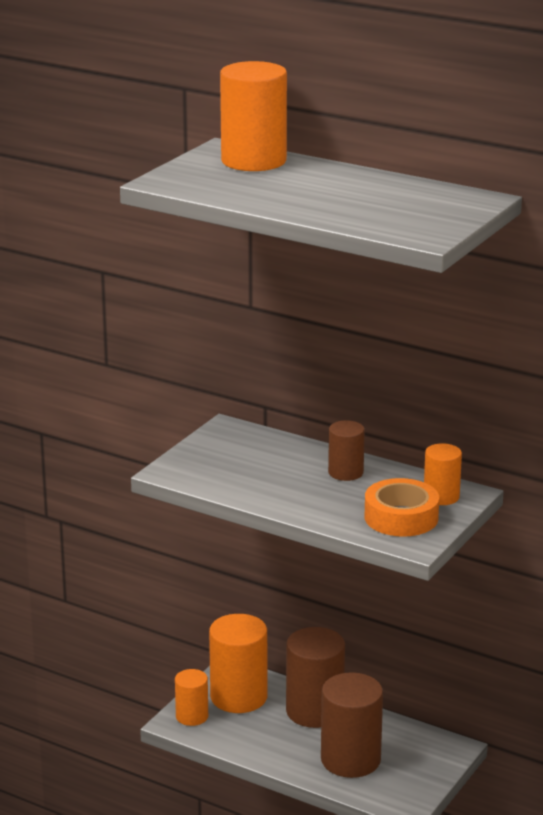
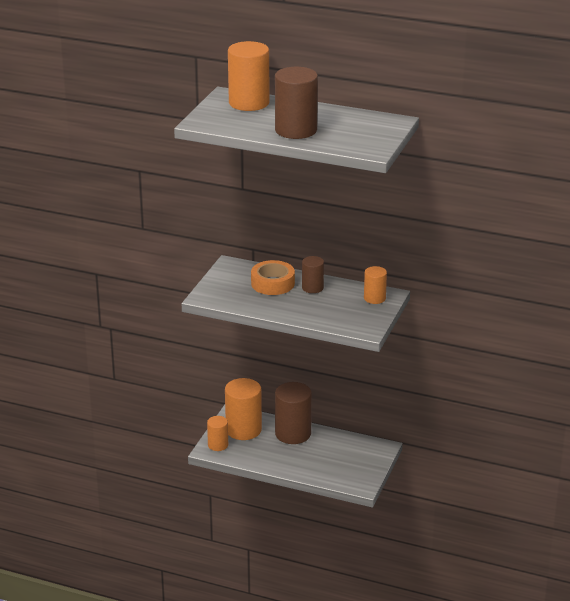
camera: 10 degrees left, 5 degrees up
brown cylinder [321,672,383,778] -> brown cylinder moved to [275,67,318,139]
orange tape [364,478,439,537] -> orange tape moved to [251,260,295,295]

